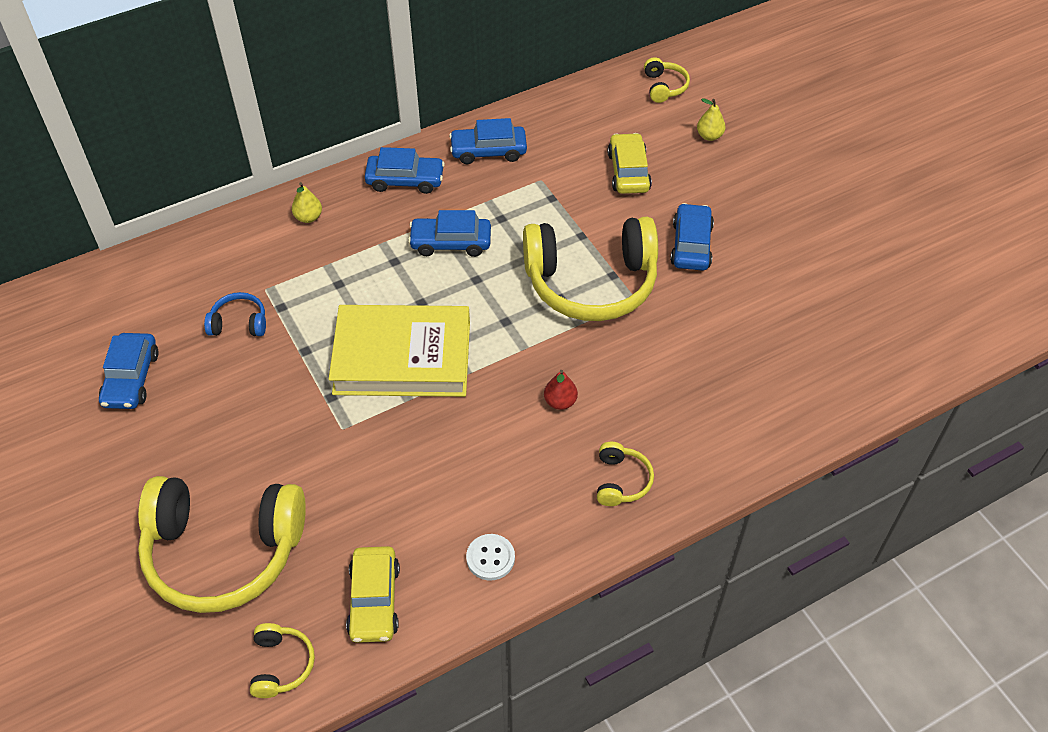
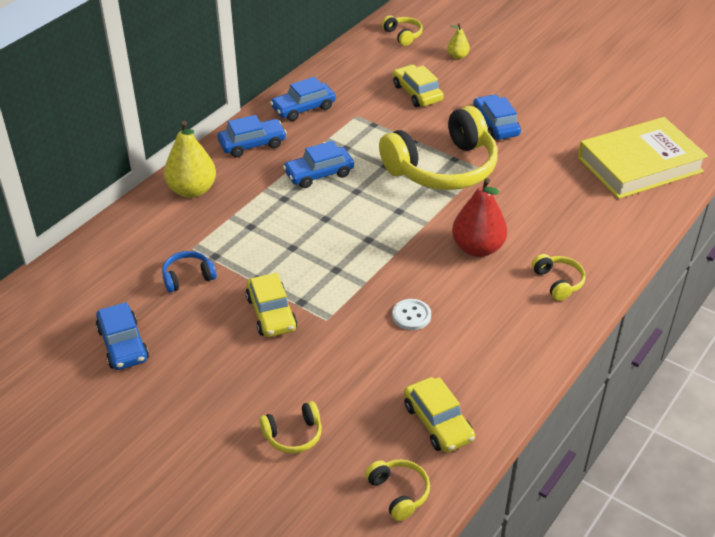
camera: 25 degrees left, 10 degrees down
yellow headphones [138,476,306,613] -> yellow headphones [259,401,322,453], size x0.42
yellow pear [292,182,322,223] -> yellow pear [164,121,216,198], size x1.96
yellow book [329,305,470,397] -> yellow book moved to [578,117,708,199]
white button [466,534,515,580] -> white button moved to [392,299,431,330]
red pear [544,370,578,410] -> red pear [452,178,507,257], size x1.96
none -> yellow car [246,273,297,337]

